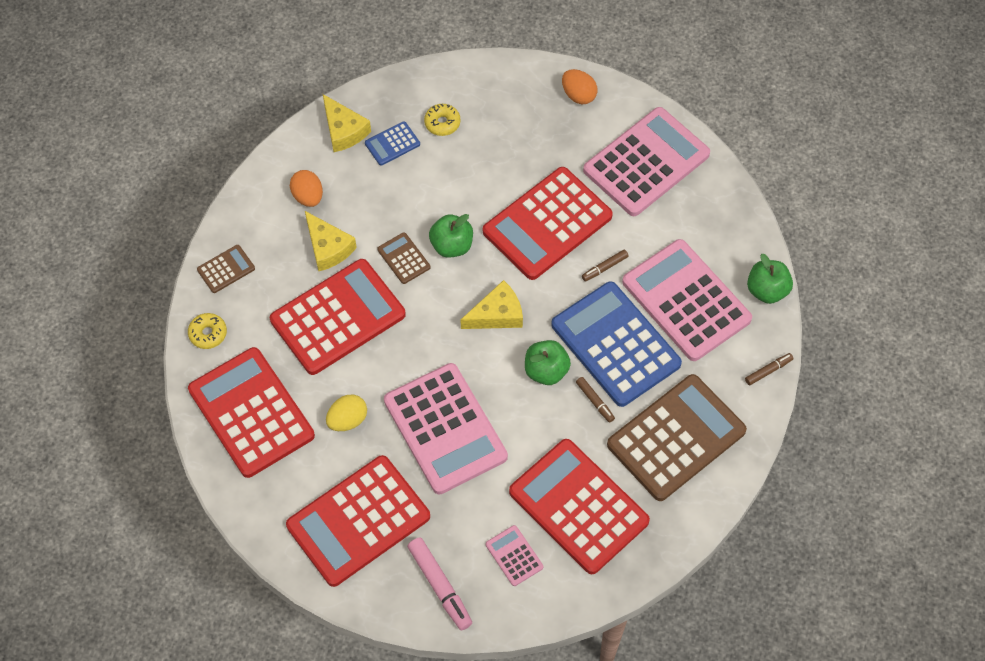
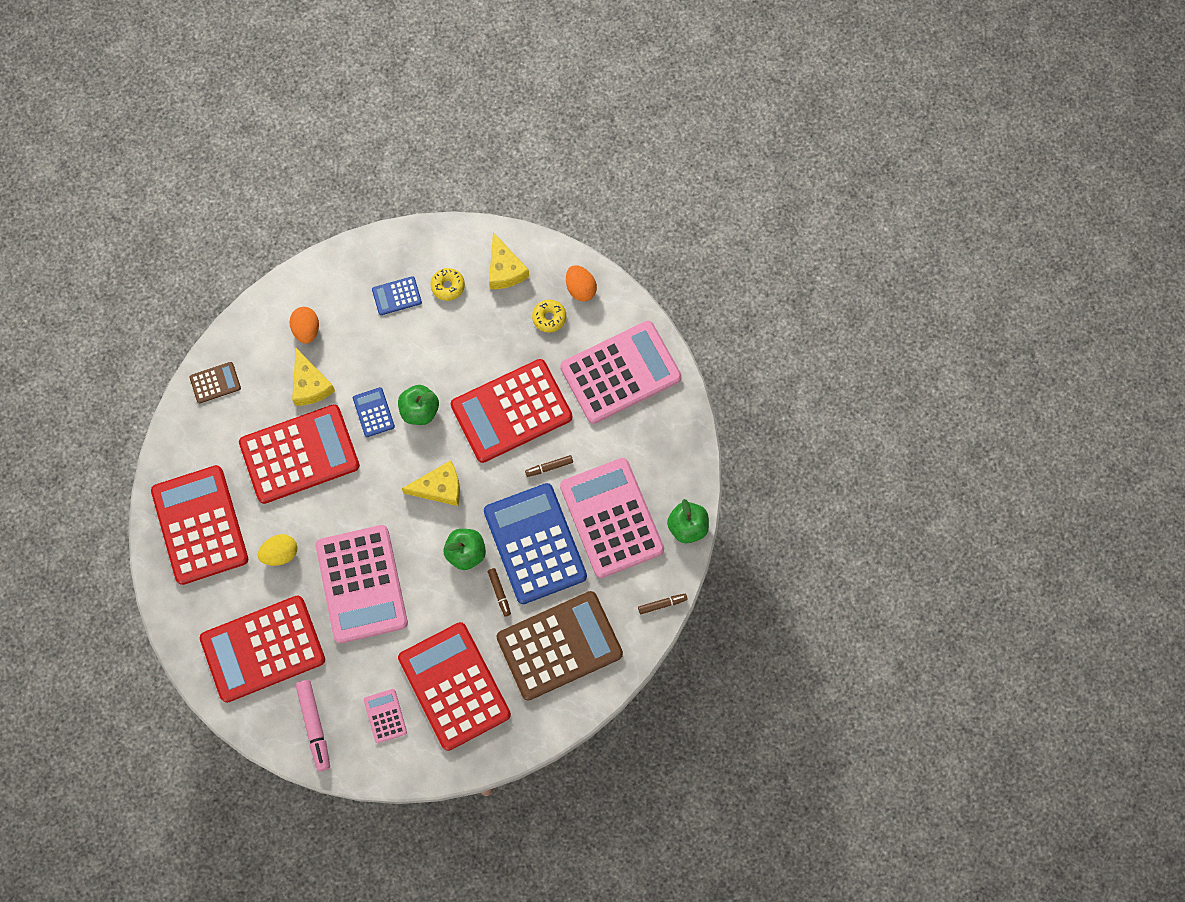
camera: 15 degrees right, 10 degrees up
yellow donut [188,313,227,349] -> yellow donut moved to [532,300,566,332]
yellow cheese [323,94,371,152] -> yellow cheese moved to [489,232,529,289]
brown calculator [377,232,430,284] -> blue calculator [353,387,395,437]

